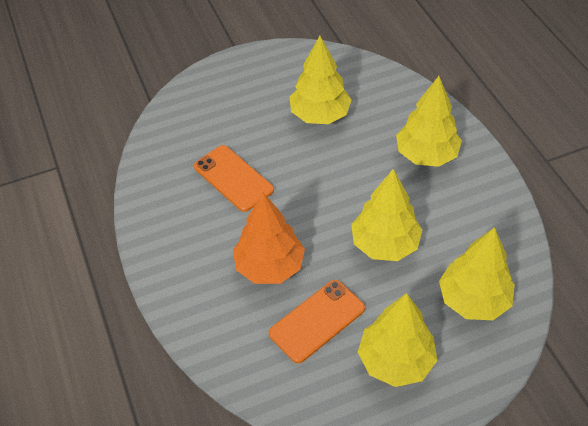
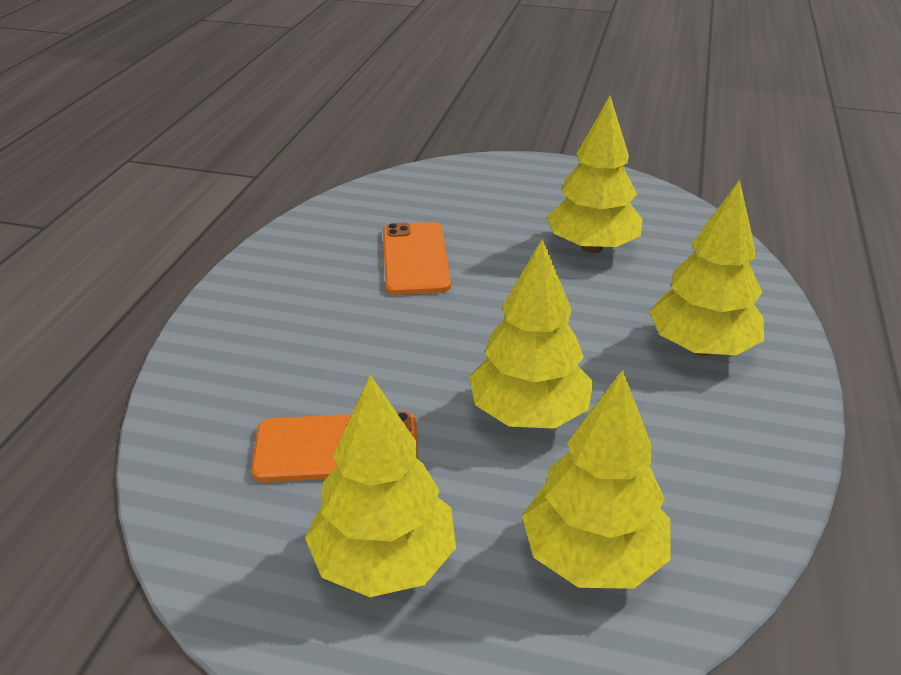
camera: 35 degrees right, 15 degrees down
orange tree [233,193,305,284] -> none

